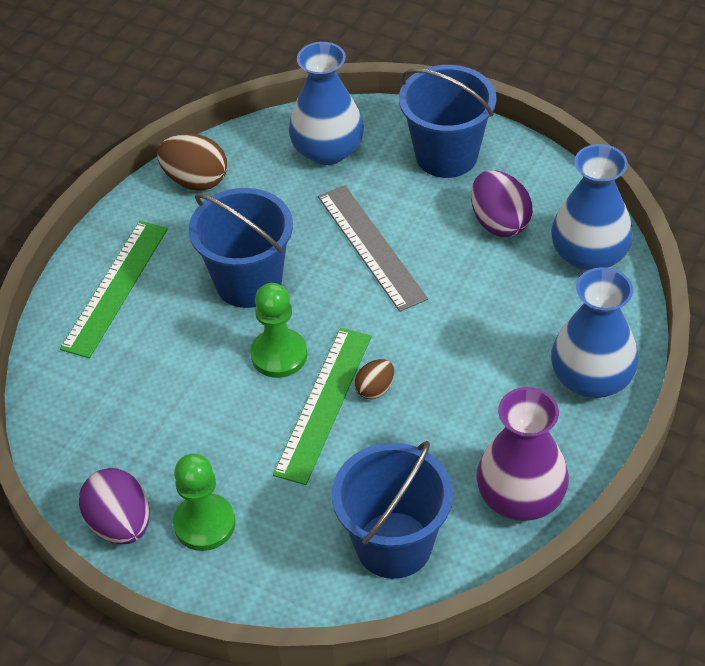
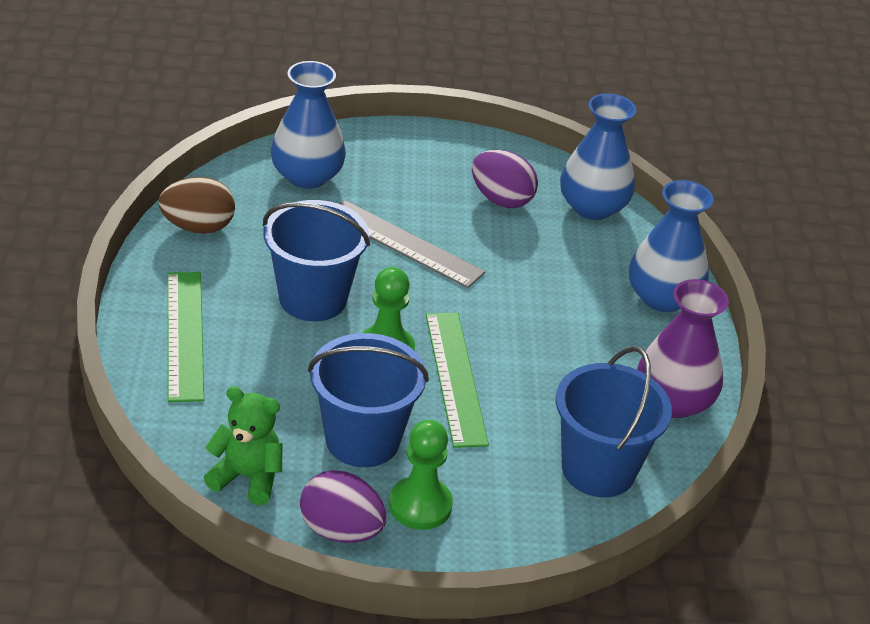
camera: 35 degrees left, 10 degrees down
brown egg [354,359,394,399] -> none
blue bucket [399,65,496,178] -> blue bucket moved to [308,333,429,467]
none -> green teddy bear [204,386,282,505]

